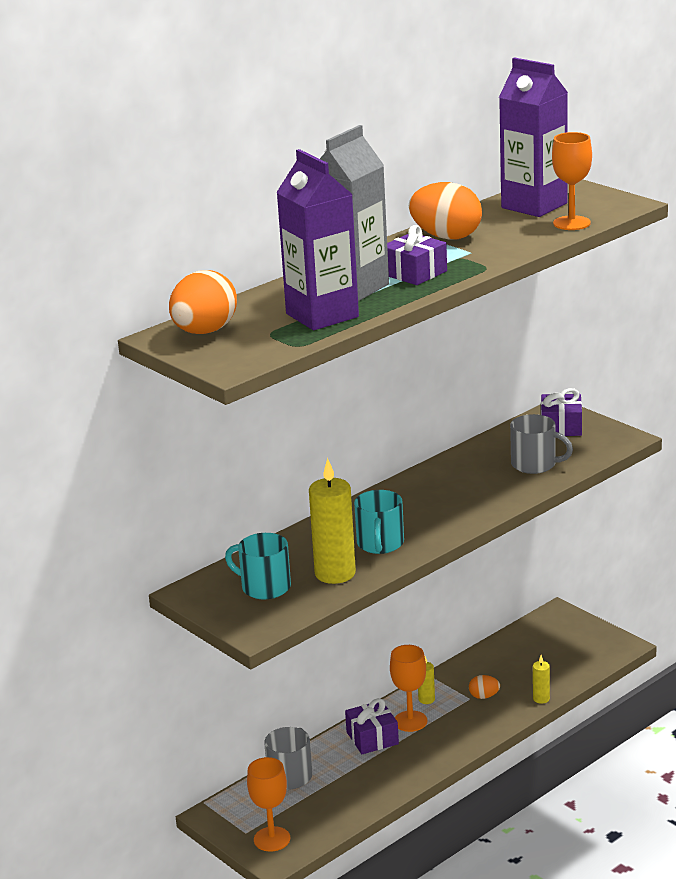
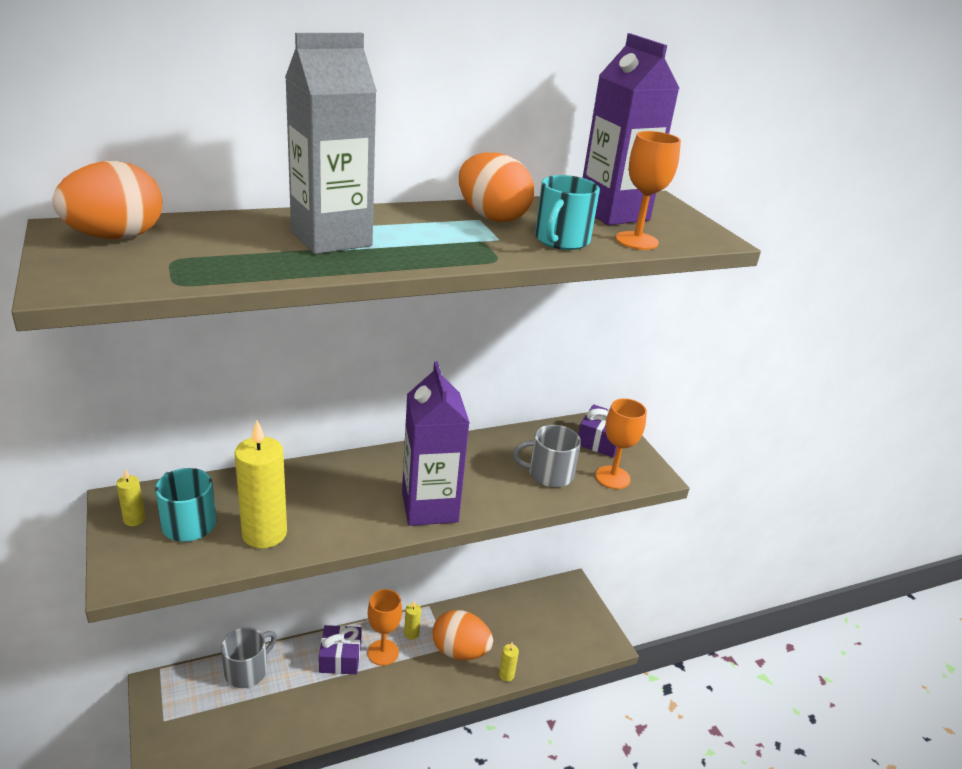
camera: 15 degrees right, 5 degrees up
orange goblet [247,757,290,851] -> orange goblet moved to [595,398,647,489]
purple carton [276,149,359,330] -> purple carton moved to [402,361,470,526]
turquoise mug [354,490,404,554] -> turquoise mug moved to [535,175,600,250]
purple gift [387,225,447,285] -> none
orange egg [469,675,500,699] -> orange egg [433,610,493,660], size x2.13
grey mug [510,414,573,474] -> grey mug turned 135 degrees clockwise [513,425,581,488]
none -> yellow candle [116,469,145,526]

